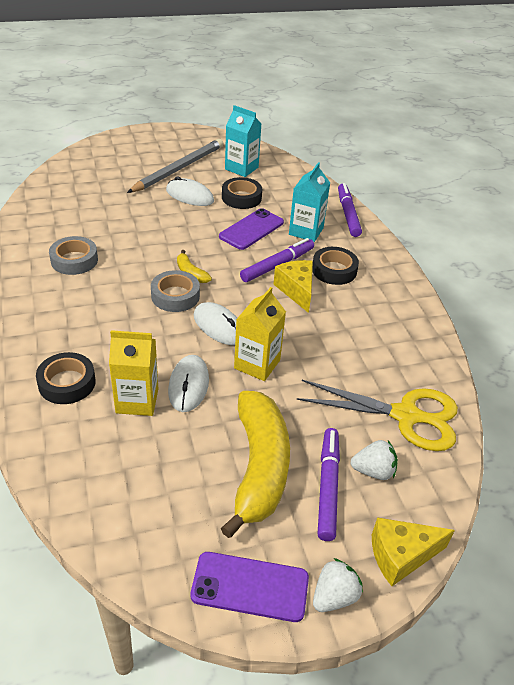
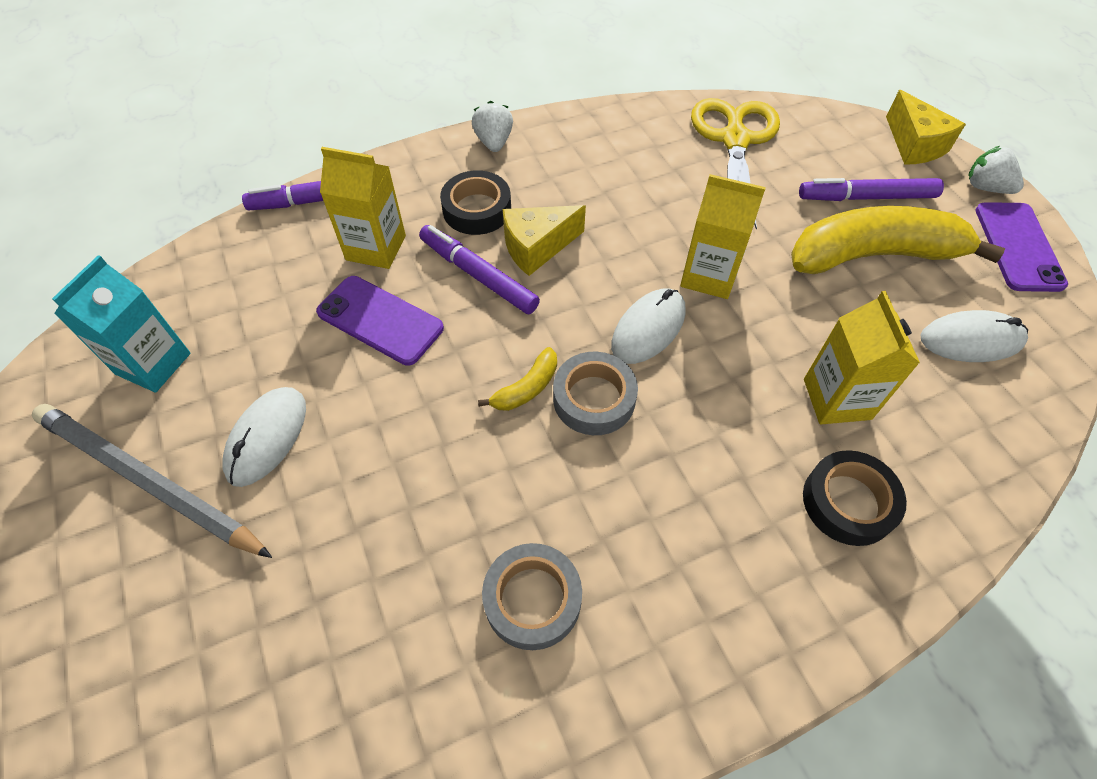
camera: 95 degrees left, 15 degrees up
white mouse [168,355,209,412] -> white mouse moved to [920,310,1028,362]
black tape [222,177,262,209] -> none
turquoise carton [289,162,330,242] -> yellow carton [320,147,406,269]
white strawberry [350,440,398,480] -> white strawberry moved to [472,101,513,152]

